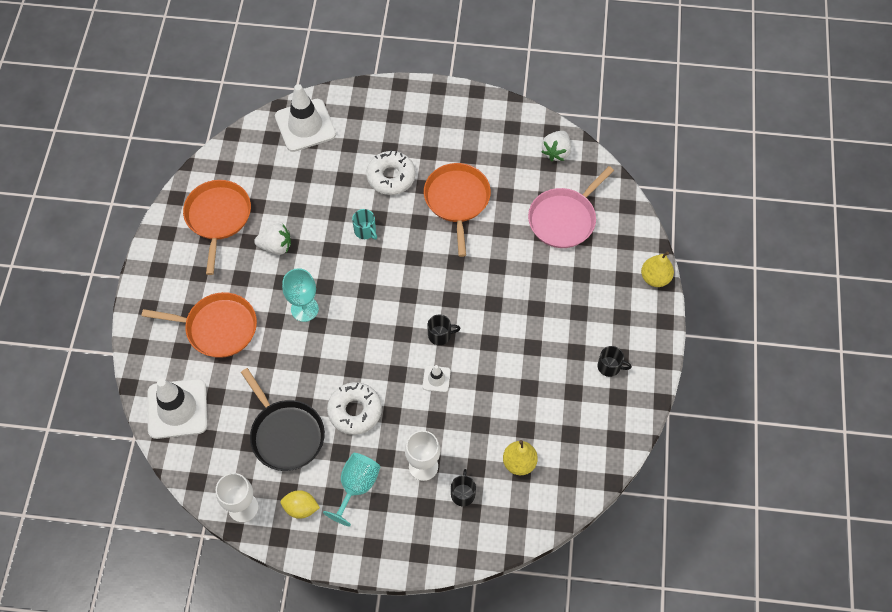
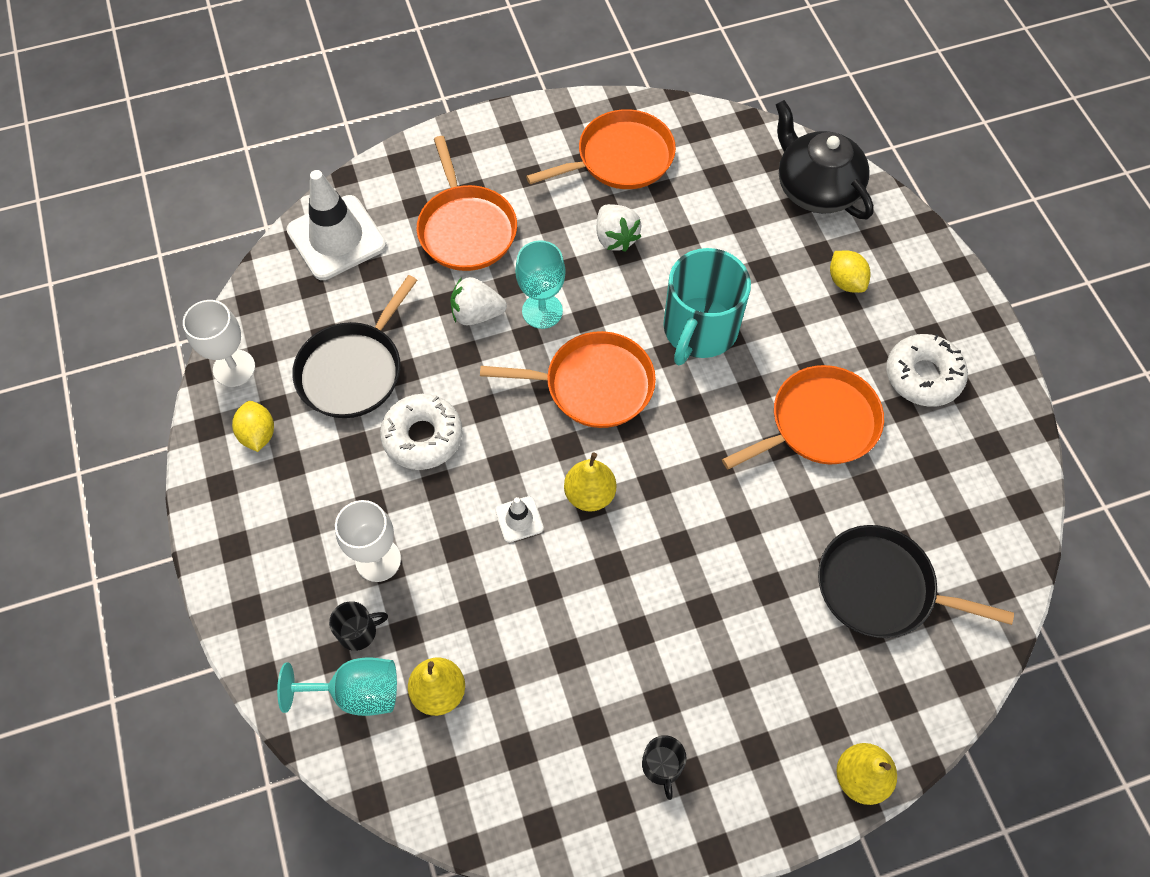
camera: 65 degrees right, 0 degrees up
white traffic cone [275,84,336,152] -> black teapot [776,100,874,219]
turquoise goblet [323,453,380,527] -> turquoise goblet moved to [277,657,397,716]
turquoise mug [352,209,377,239] -> turquoise mug [663,248,751,365], size x2.25
white donut [366,150,416,195] -> white donut moved to [886,334,968,407]
black mug [427,314,460,345] -> yellow pear [564,453,616,511]
pink pan [528,166,614,248] -> black pan [818,525,1014,638]
white strawberry [541,131,571,162] -> white strawberry moved to [450,277,507,326]
none -> orange pan [480,331,656,428]
none -> yellow lemon [830,251,870,293]

